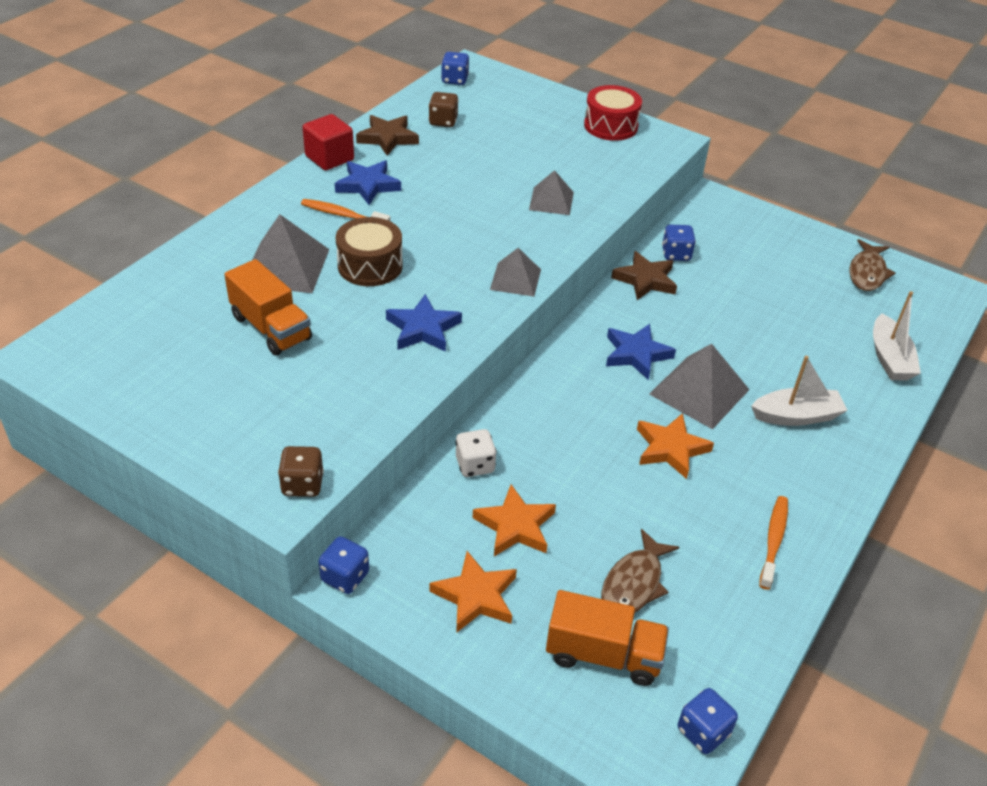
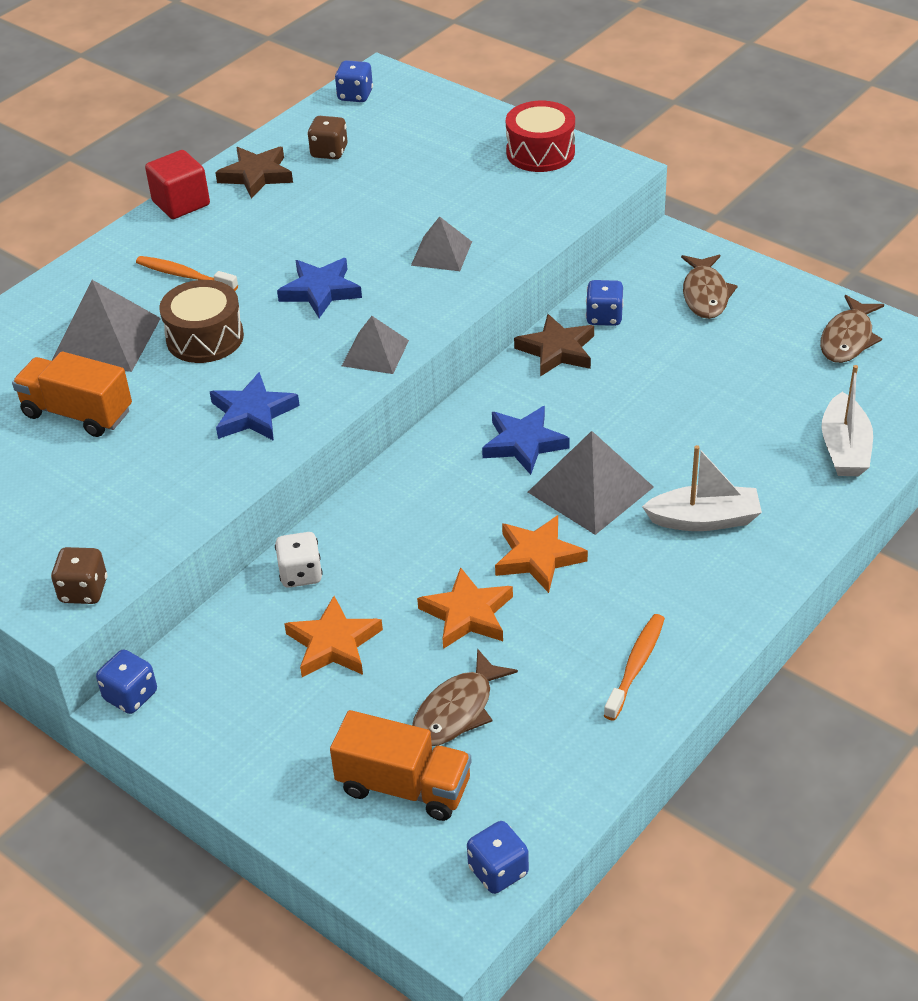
camera: 10 degrees right, 0 degrees up
orange truck [224,259,312,356] -> orange truck turned 150 degrees clockwise [12,351,132,437]
blue star [335,160,401,205] -> blue star moved to [277,258,362,318]
orange star [430,551,517,633] -> orange star moved to [417,567,513,649]
none -> brown fish [681,255,737,319]

